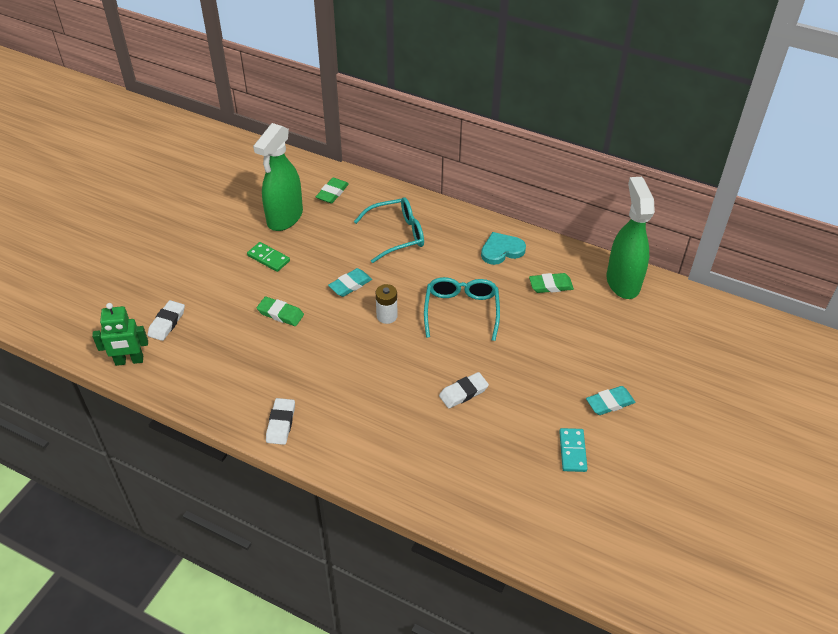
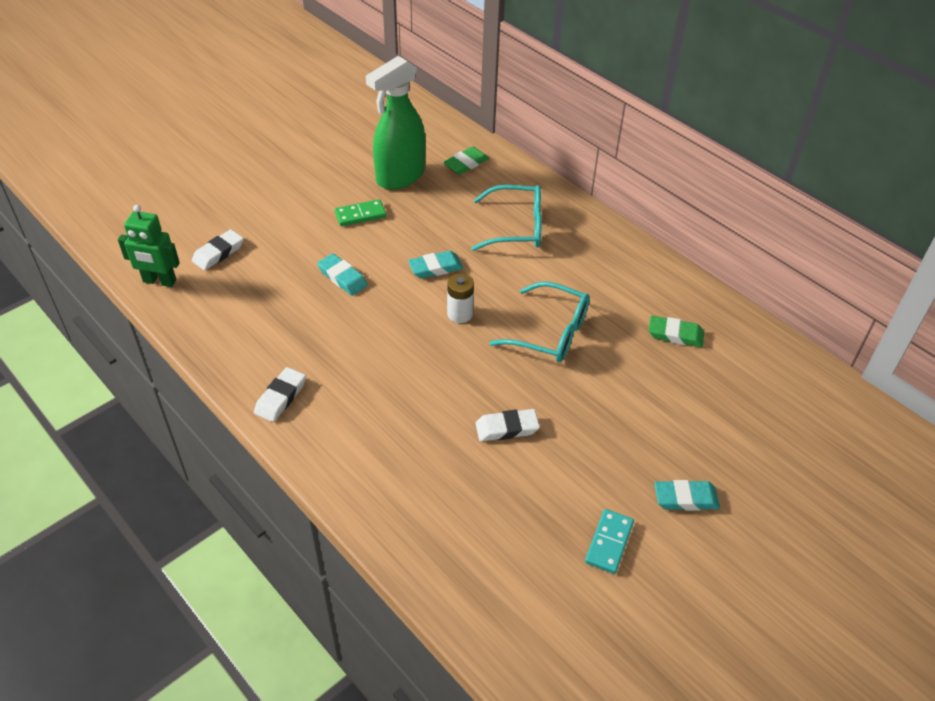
camera: 20 degrees right, 0 degrees up
green domino [247,242,290,272] -> green domino turned 75 degrees counterclockwise [335,199,386,226]
green eraser [257,296,304,326] -> turquoise eraser [317,253,368,296]
turquoise glasses [424,277,500,341] -> turquoise glasses turned 90 degrees clockwise [489,282,590,362]
turquoise heart [481,232,526,265] -> none
green spray bottle [607,177,655,299] -> none

